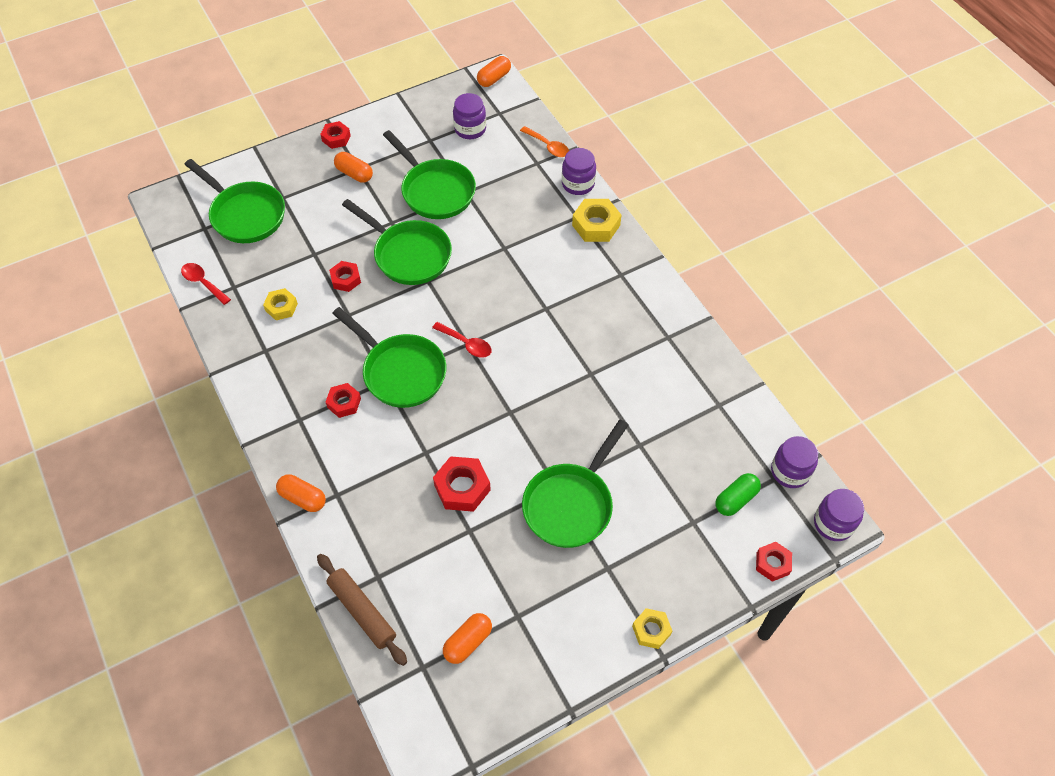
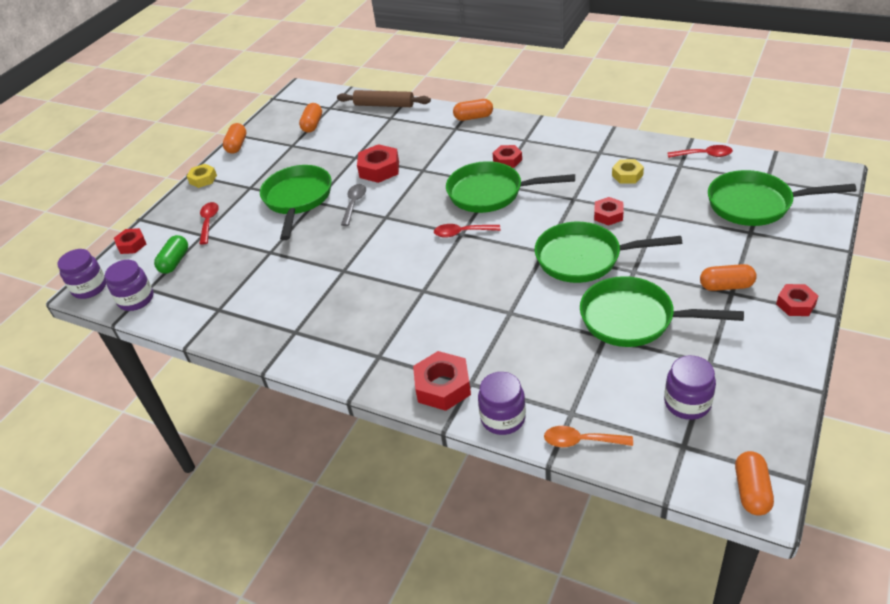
camera: 150 degrees right, 15 degrees down
yellow nut [572,199,622,242] -> red nut [413,351,471,411]
none -> red spoon [199,202,219,245]
none -> orange capsule [223,123,247,154]
none -> grey spoon [341,184,366,226]

